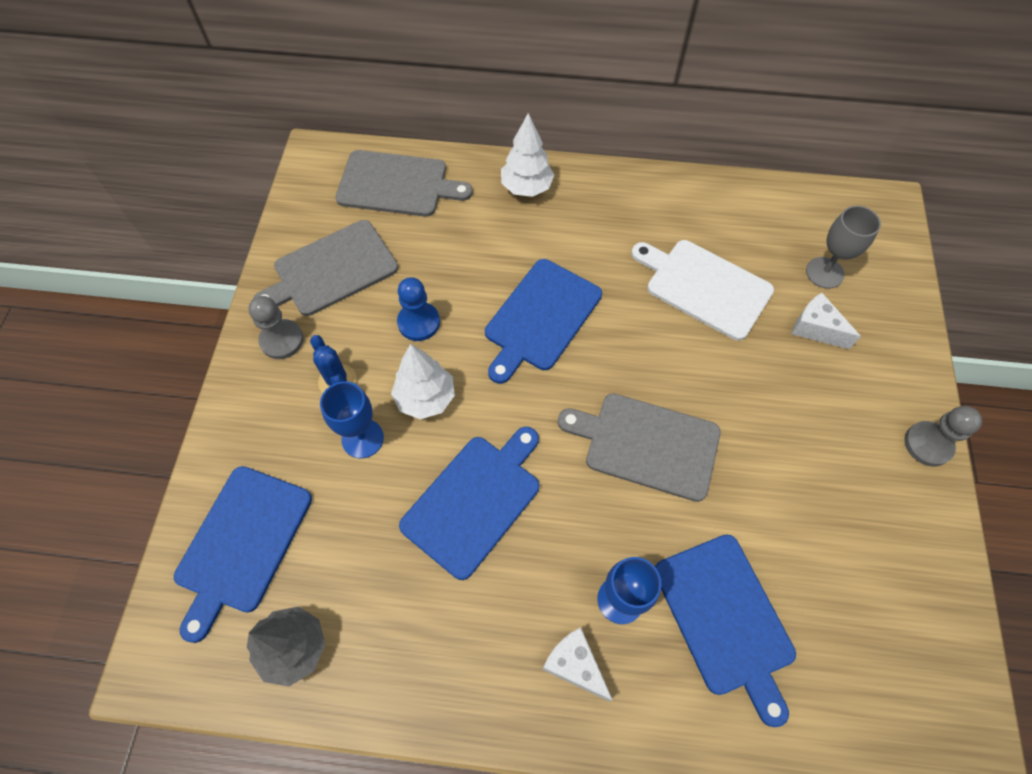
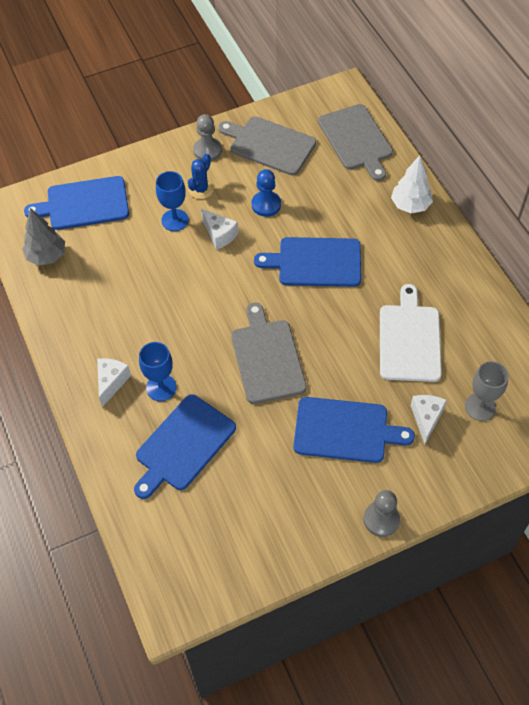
camera: 60 degrees right, 5 degrees down
white tree [391,344,455,419] -> white cheese [201,209,238,250]
blue cutting board [399,427,539,580] -> blue cutting board moved to [293,397,415,463]

